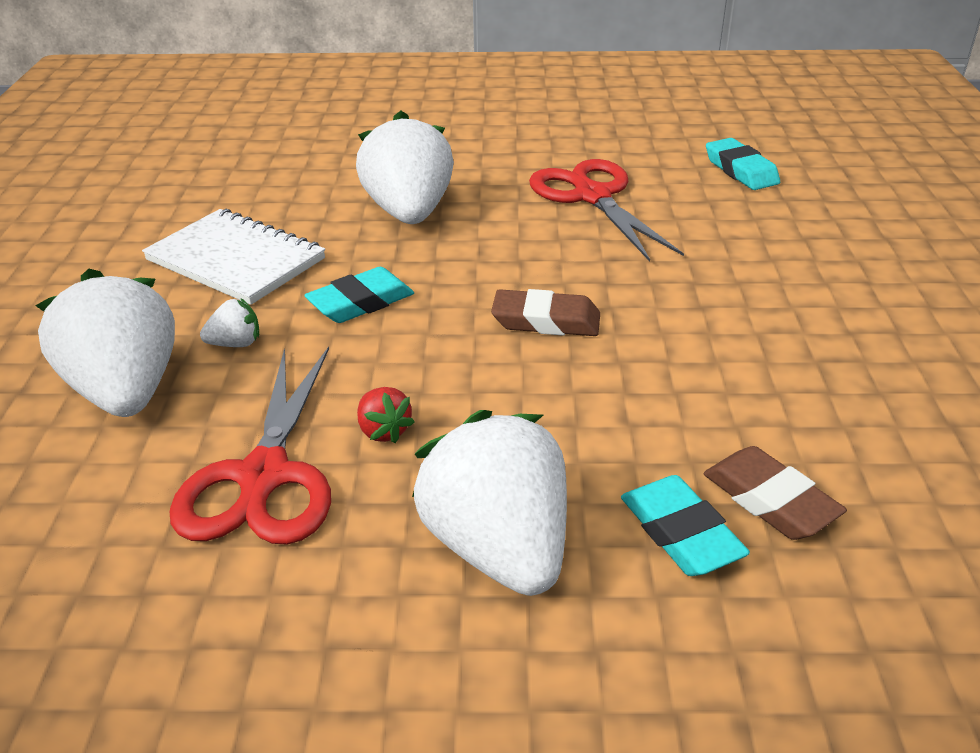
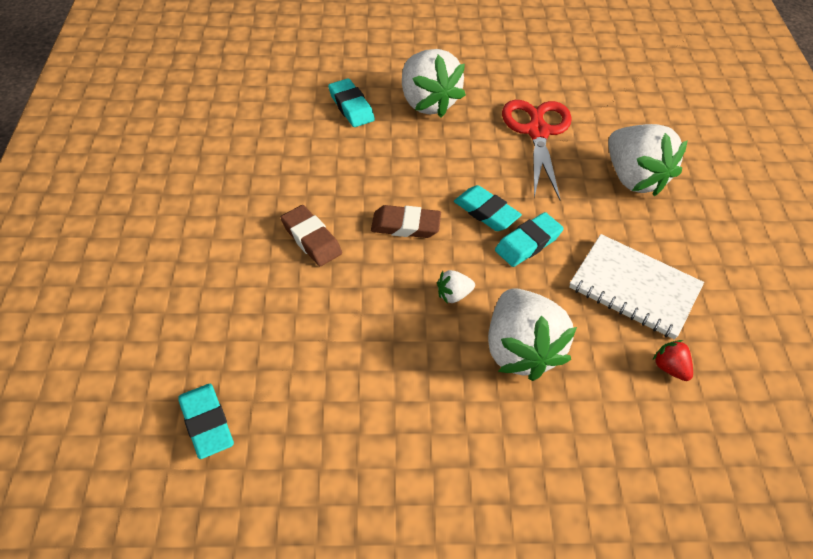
camera: 175 degrees right, 15 degrees up
white strawberry [200,299,259,347] -> white strawberry moved to [437,270,475,304]
red strawberry [357,387,415,443] -> red strawberry moved to [653,340,693,381]
red scissors [529,159,684,262] -> none
brown eraser [704,446,847,540] -> brown eraser moved to [280,205,342,266]
none -> turquoise eraser [454,185,522,231]

